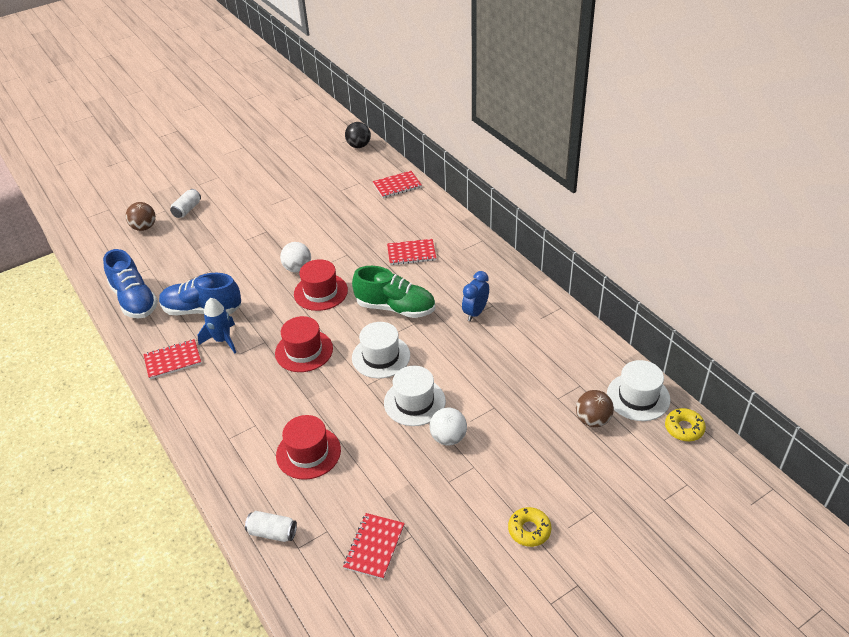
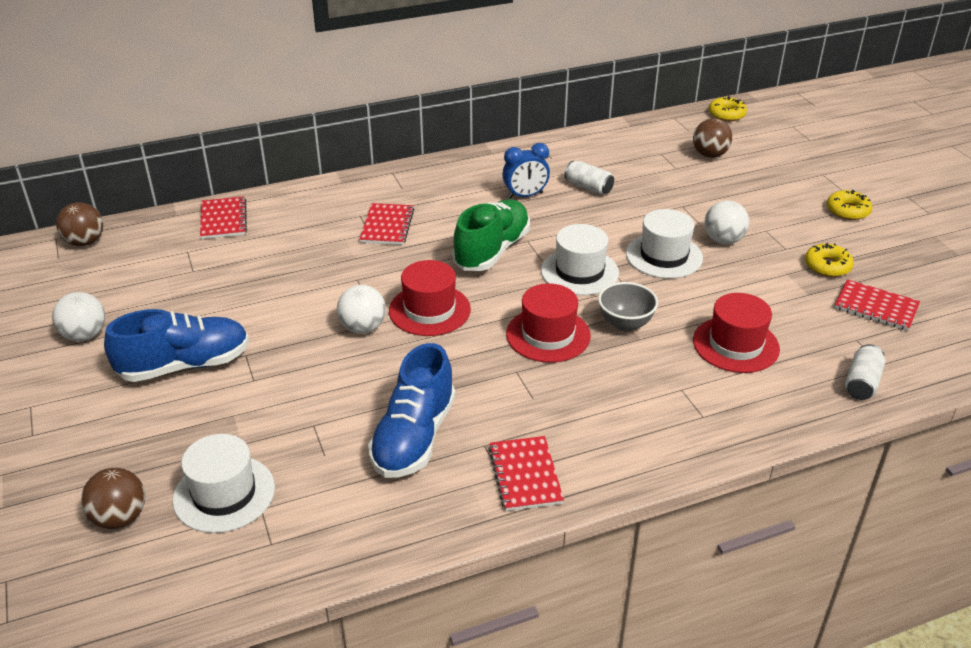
camera: 80 degrees left, 5 degrees down
blue shoe [103,249,158,318] -> blue shoe moved to [104,309,249,382]
white can [170,189,201,218] -> white can moved to [564,161,614,195]
blue rocket [198,298,236,353] -> none
black ball [345,122,371,148] -> brown ball [56,202,103,246]
blue clock [462,271,489,321] -> blue clock turned 60 degrees counterclockwise [502,143,550,199]
white hat [607,360,671,421] -> white hat moved to [173,434,275,533]
none -> white ball [52,292,105,341]
none -> grey bowl [598,282,658,332]
none -> yellow donut [805,243,854,277]

